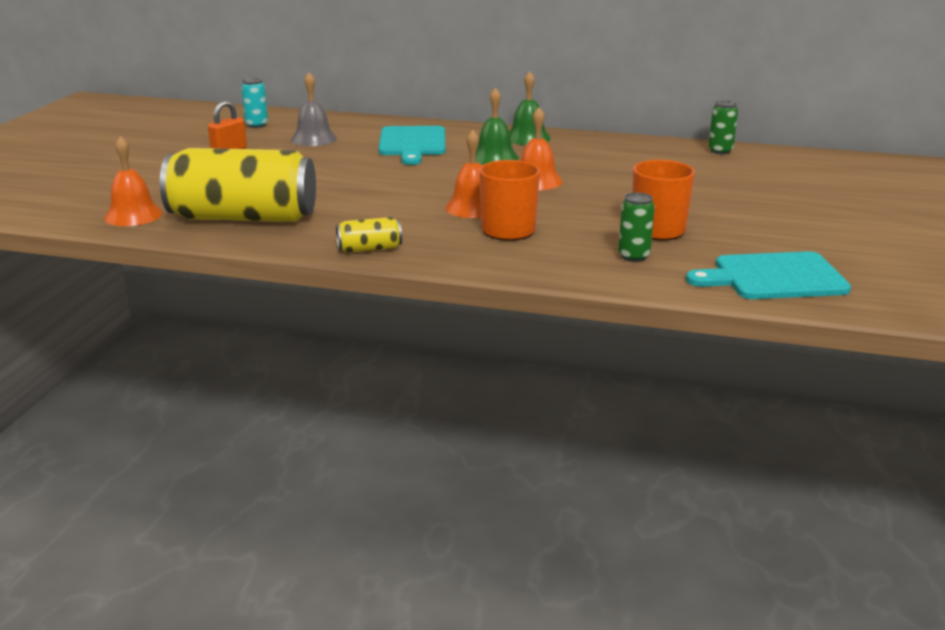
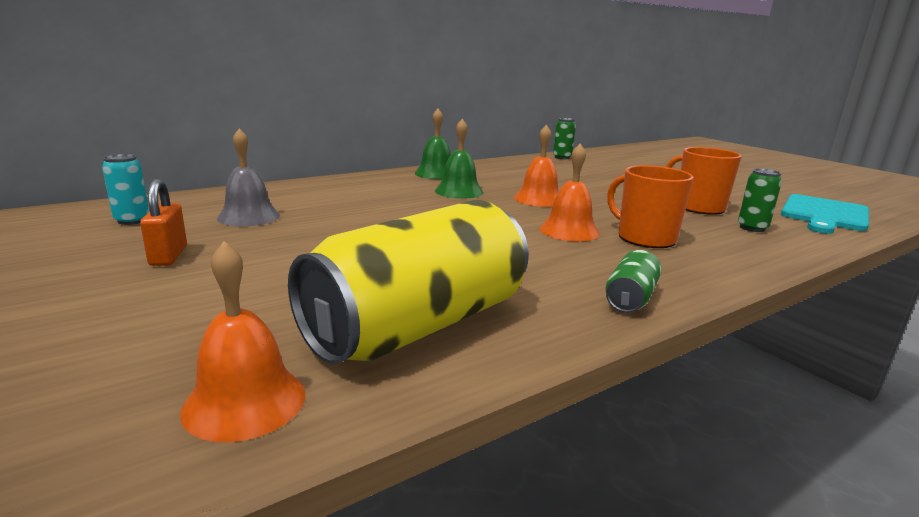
camera: 50 degrees left, 5 degrees down
yellow can [336,217,402,253] -> green can [606,250,661,313]
turquoise cutting board [379,126,445,165] -> none

